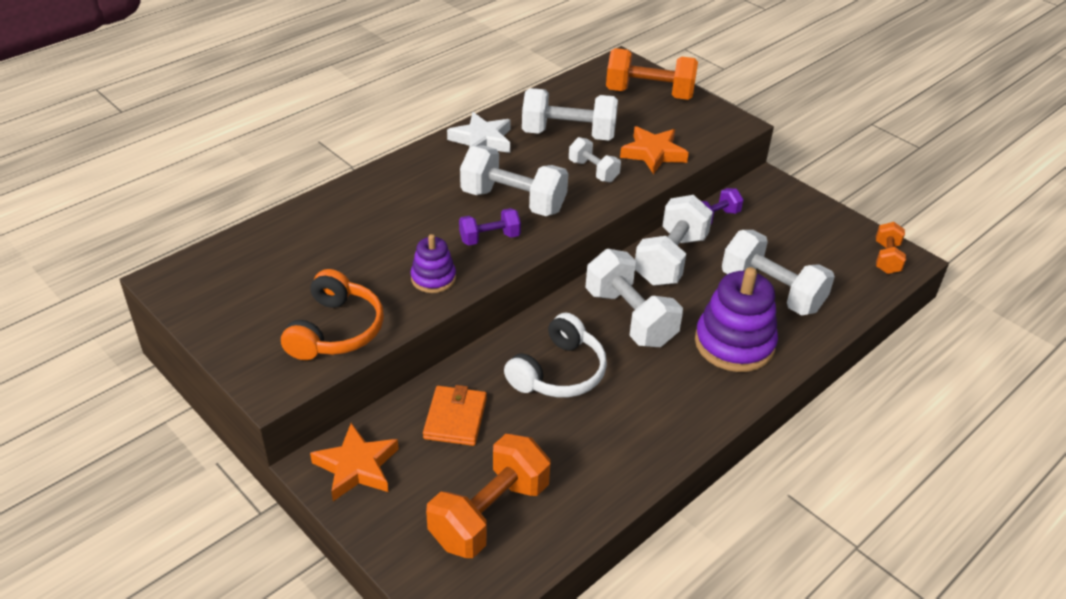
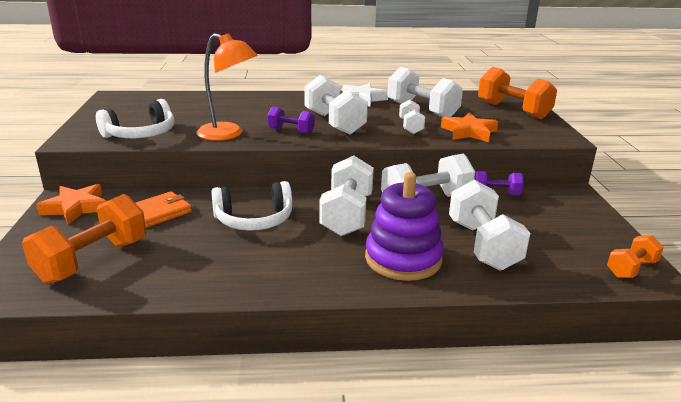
camera: 40 degrees right, 15 degrees down
orange headphones [281,269,384,360] -> white headphones [96,99,174,138]
purple stacking toy [411,234,456,293] -> orange lamp [197,33,258,141]
orange dumbbell [426,434,550,558] -> orange dumbbell turned 45 degrees counterclockwise [22,194,146,284]

